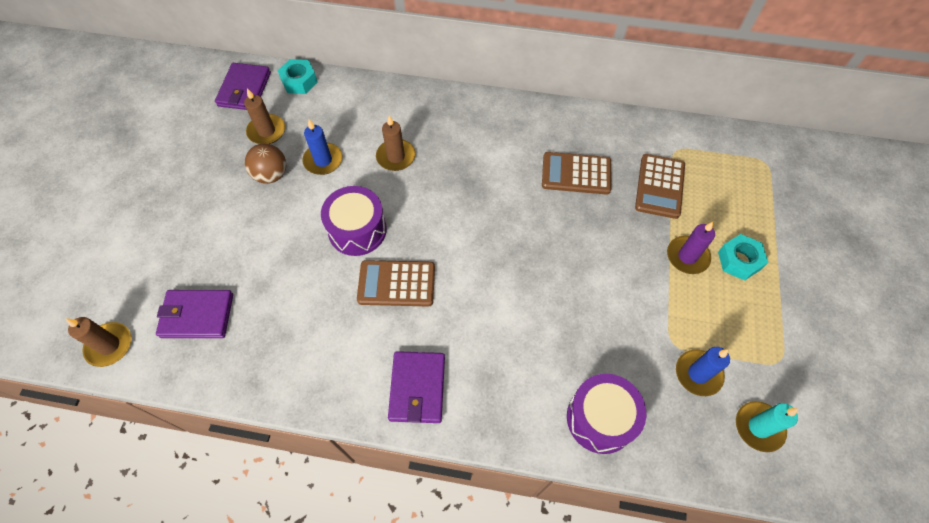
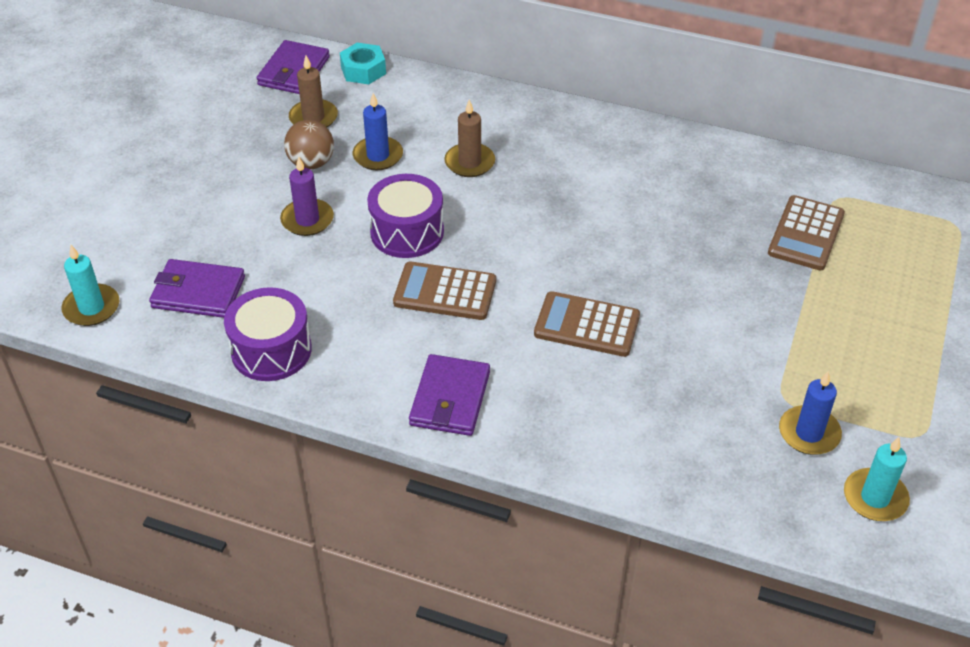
camera: 10 degrees right, 15 degrees down
brown candle [65,317,131,367] -> turquoise candle [62,245,119,326]
brown calculator [542,152,612,195] -> brown calculator moved to [534,291,640,357]
purple drum [567,374,646,454] -> purple drum moved to [224,287,312,381]
purple candle [667,222,715,274] -> purple candle moved to [280,157,334,236]
turquoise nut [718,234,768,281] -> none

